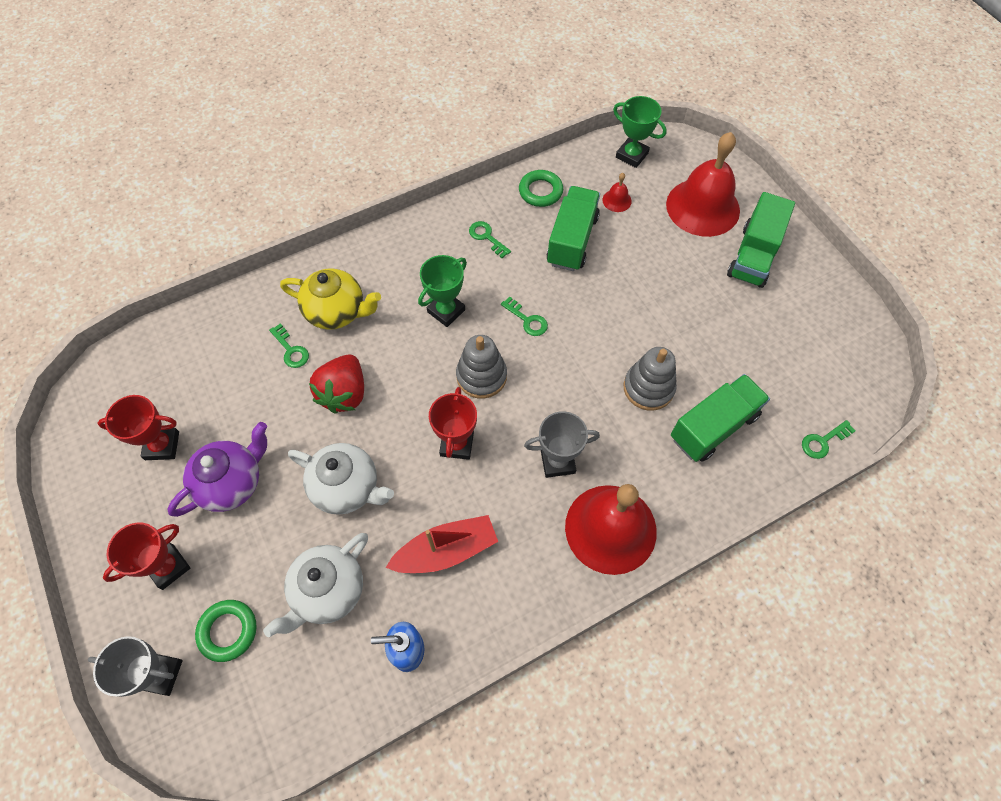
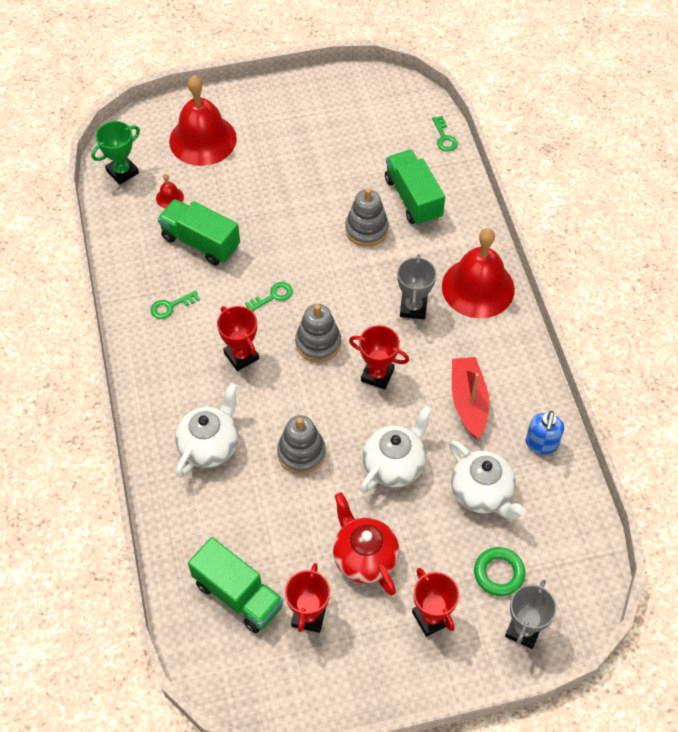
camera: 75 degrees left, 5 degrees down
purple teapot [167,422,267,517] -> red teapot [333,492,399,595]
green key [269,323,309,368] -> none
yellow teapot [280,268,381,330] -> white teapot [175,383,238,478]
red strawberry [309,354,364,414] -> grey stacking toy [277,415,326,474]
green trophy [418,255,467,327] -> red trophy [217,306,259,371]
green ring [519,170,563,207] -> none
green truck [727,192,795,288] -> green truck moved to [188,537,283,633]

